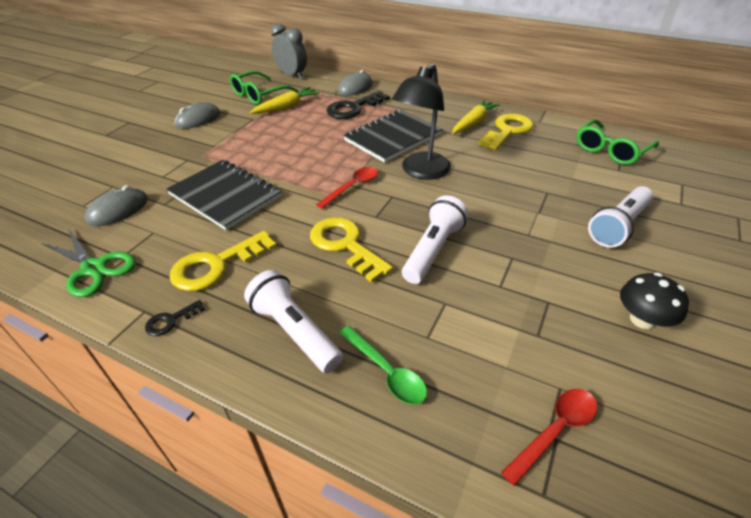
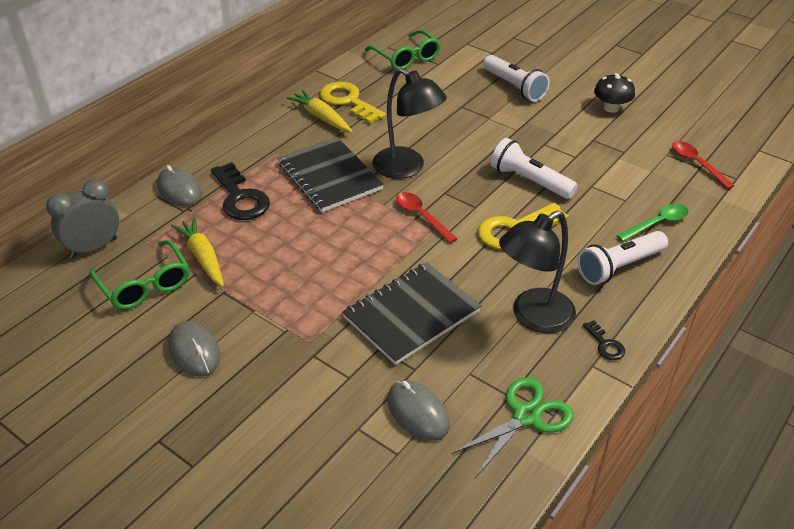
camera: 80 degrees left, 0 degrees up
yellow key [170,231,277,291] -> black lamp [499,210,576,333]

